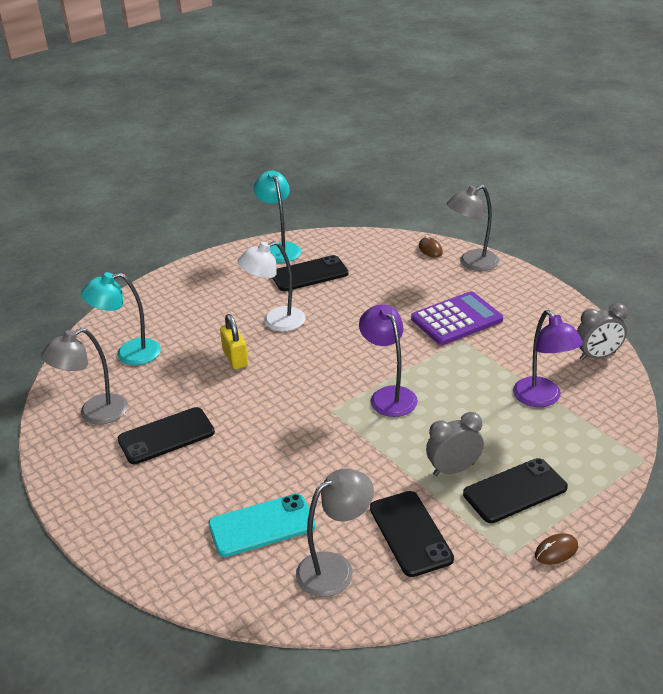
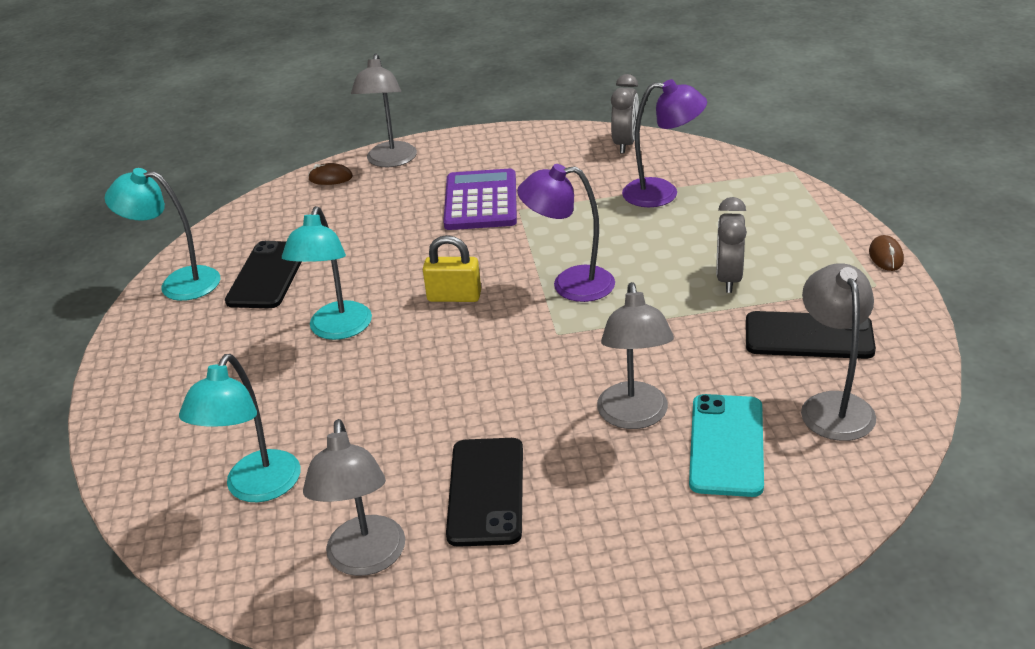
camera: 60 degrees left, 0 degrees up
yellow padlock [220,314,248,369] -> yellow padlock moved to [423,235,481,302]
white lamp [237,241,306,331] -> turquoise lamp [282,206,372,340]
black phone [463,458,568,523] -> none
none -> grey lamp [597,282,674,429]

